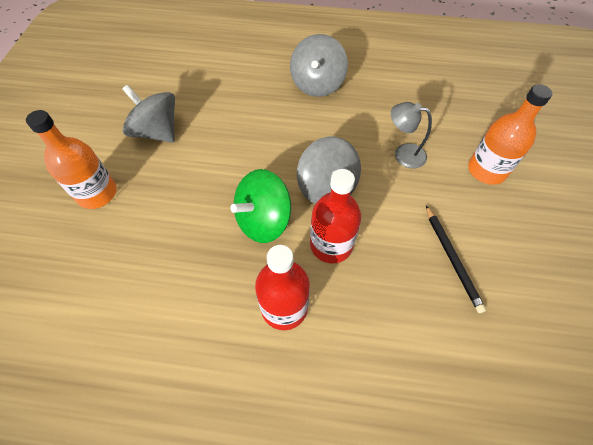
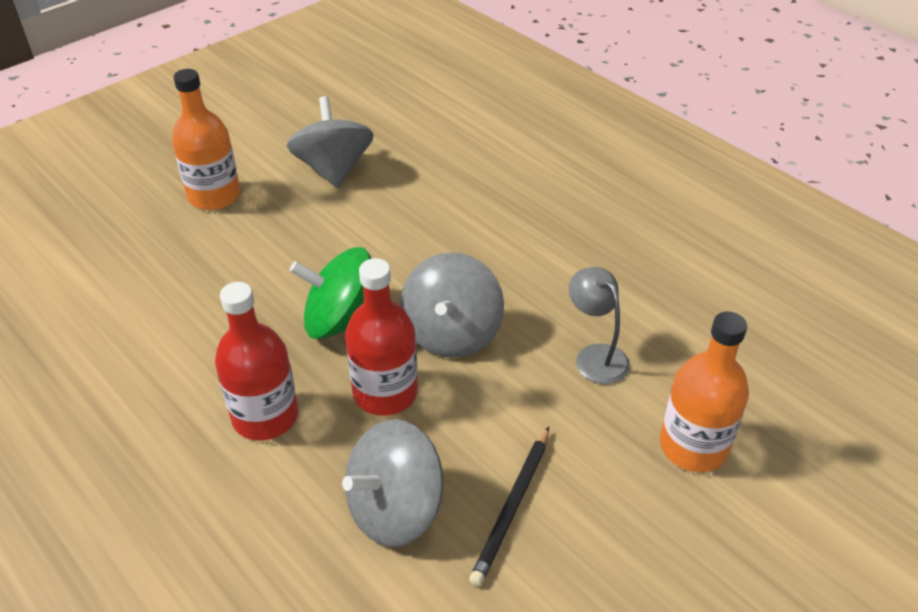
camera: 40 degrees right, 15 degrees down
grey spinning top [290,34,348,97] -> grey spinning top moved to [342,419,444,547]

